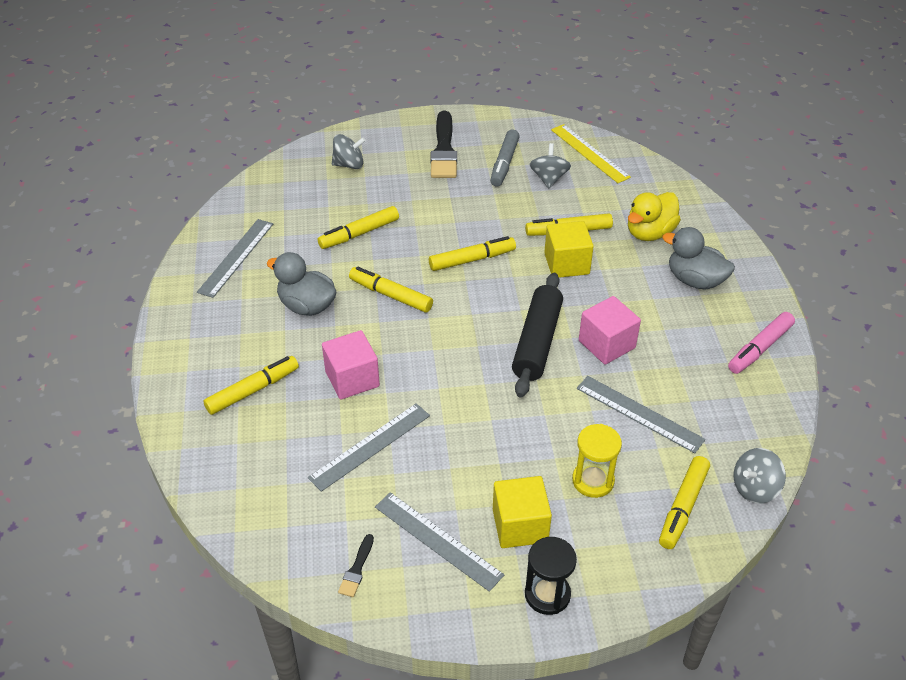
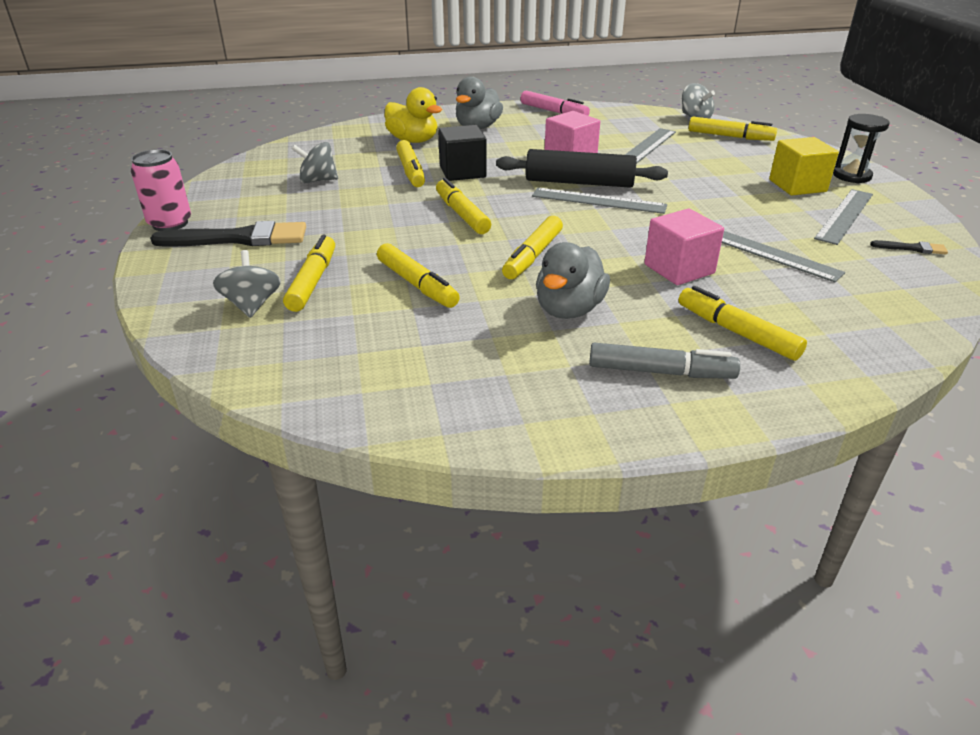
camera: 95 degrees left, 10 degrees down
grey ruler [197,219,273,298] -> grey ruler moved to [532,188,667,214]
grey marker [490,130,520,187] -> grey marker moved to [589,343,740,379]
yellow cube [544,221,594,278] -> black cube [438,125,487,181]
yellow ruler [551,124,631,183] -> none
yellow hourglass [572,424,622,498] -> none
none -> pink can [131,149,191,231]
none -> yellow marker [283,235,335,312]

